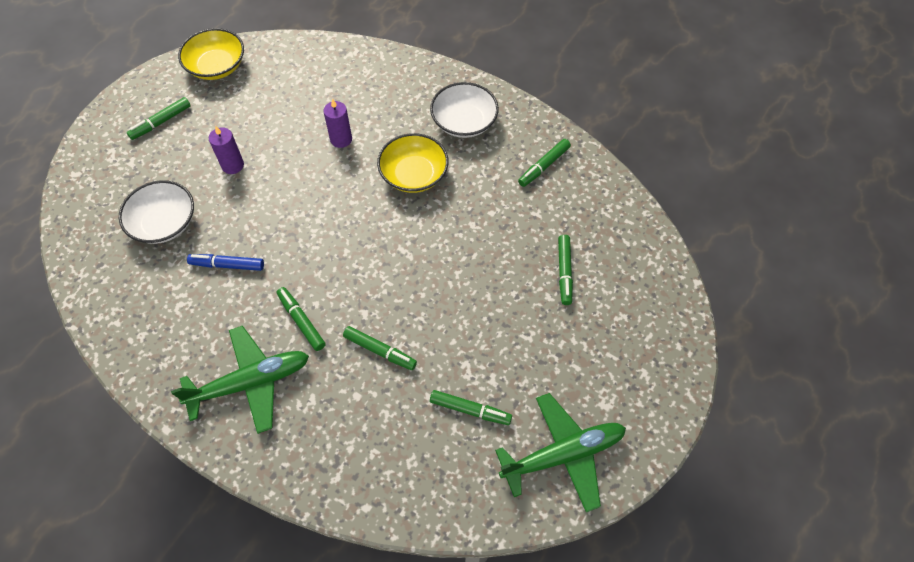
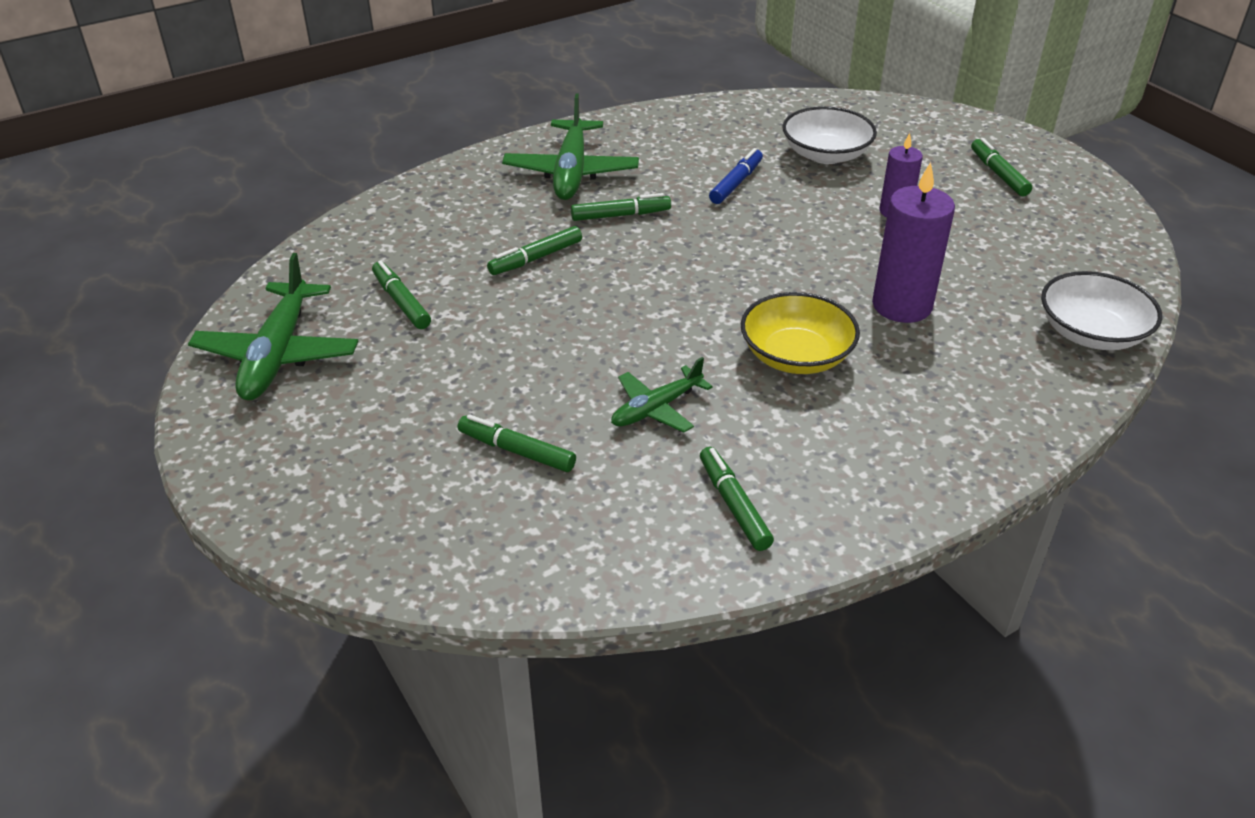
camera: 115 degrees right, 20 degrees down
yellow bowl [178,28,244,80] -> none
purple candle [323,99,352,148] -> purple candle [872,162,955,323], size x1.67
white bowl [430,82,499,138] -> white bowl moved to [1041,271,1162,350]
green marker [430,390,512,425] -> green marker turned 105 degrees clockwise [372,260,431,329]
none -> green plane [611,357,713,433]

